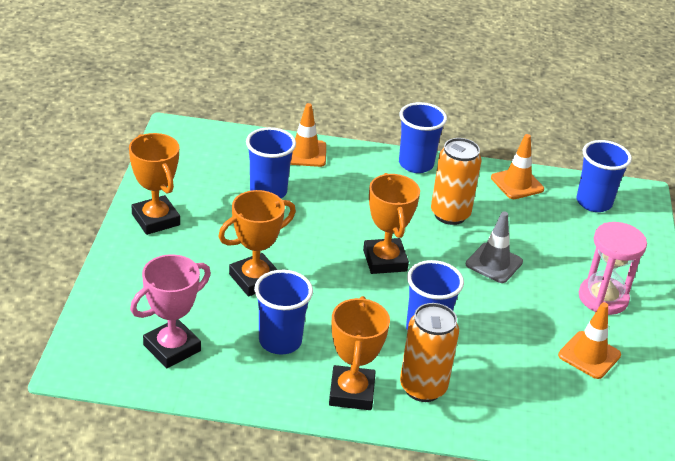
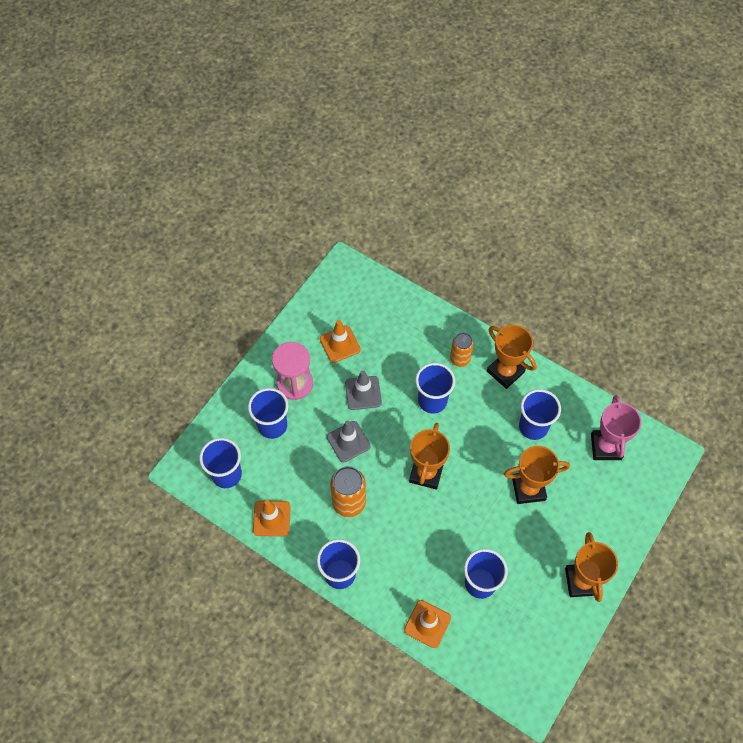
camera: 150 degrees left, 25 degrees up
pink trophy [130,254,211,368] -> pink trophy turned 75 degrees counterclockwise [591,395,641,460]
orange trophy [329,296,390,410] -> orange trophy turned 75 degrees counterclockwise [487,325,536,389]
orange can [400,303,459,402] -> orange can [450,333,474,367], size x0.66
none -> blue cup [248,388,289,439]
none -> grey traffic cone [345,370,382,410]

